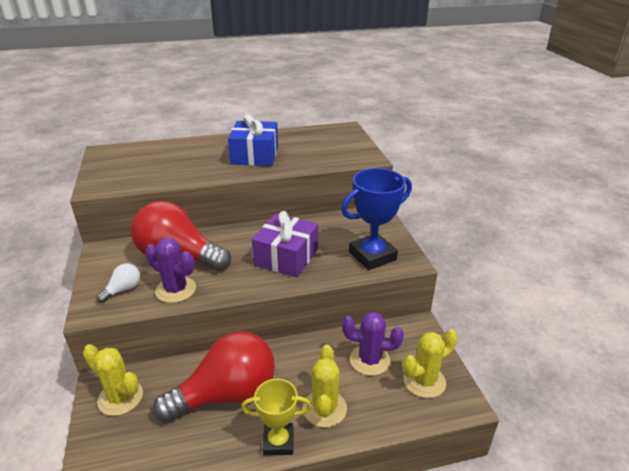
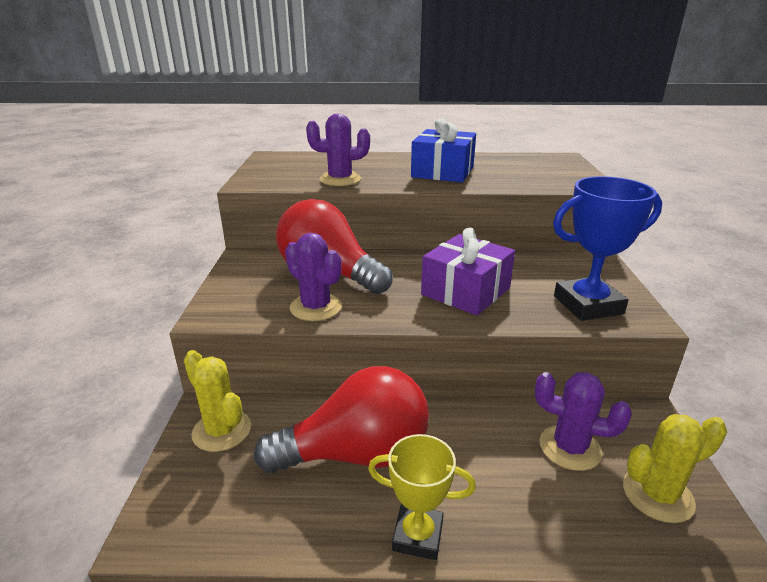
camera: 15 degrees right, 5 degrees down
white light bulb [97,263,140,303] -> none
yellow cactus [303,345,347,428] -> none
none -> purple cactus [306,113,370,186]

